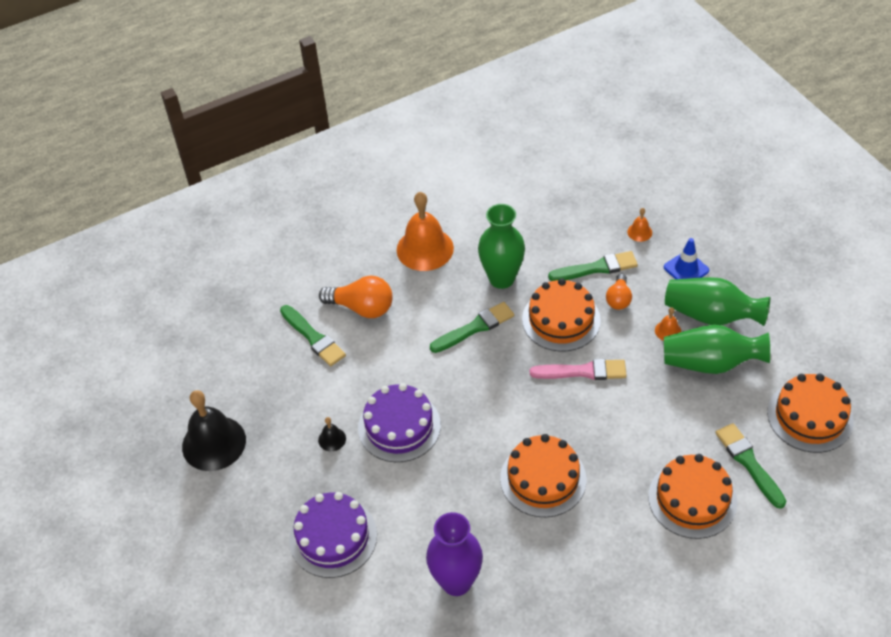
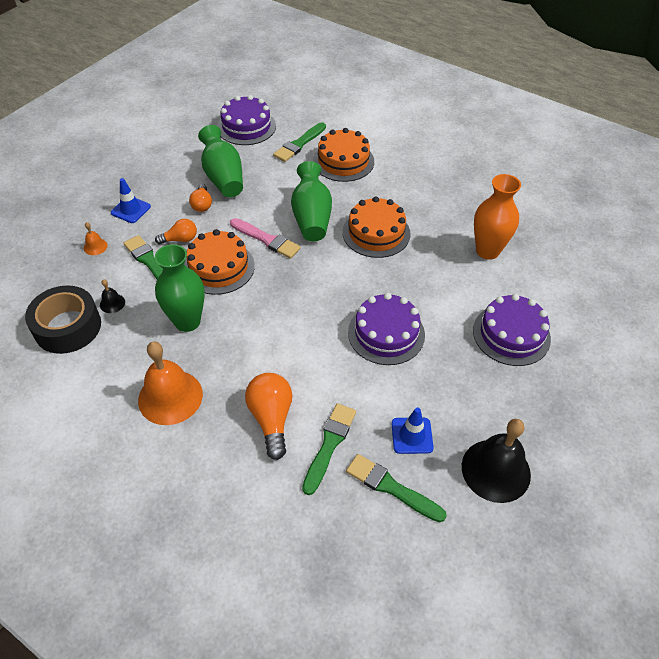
camera: 120 degrees left, 0 degrees up
black bell [318,417,346,451] -> black bell moved to [100,279,125,313]
purple vase [426,512,483,596] -> orange vase [474,174,521,260]
green brush [430,302,514,353] -> green brush moved to [346,454,447,522]
pink brush [530,359,627,380] -> pink brush turned 150 degrees clockwise [230,218,301,259]
orange bell [655,307,682,341] -> orange light bulb [189,184,212,212]
green vase [665,277,770,326] -> green vase moved to [291,161,332,241]
orange cake [767,374,854,453] -> purple cake [217,95,276,145]
none -> black tape [25,285,101,354]
none -> blue traffic cone [392,408,434,454]

